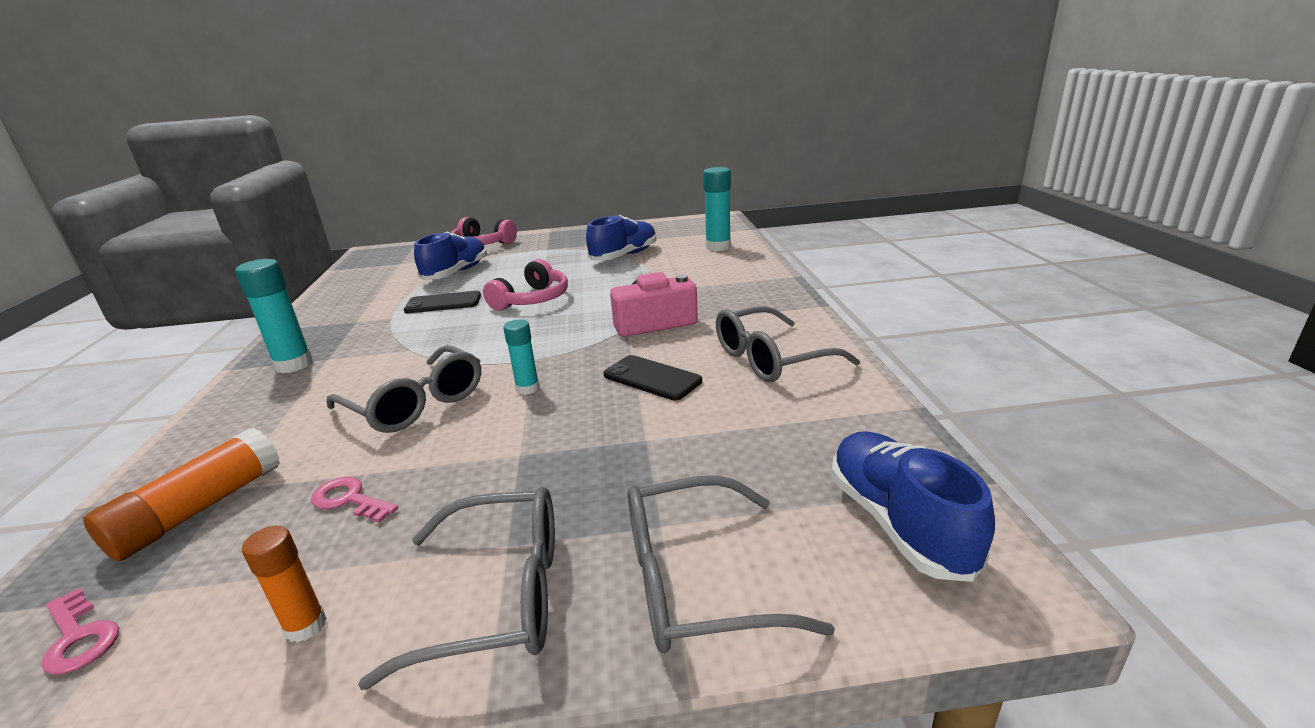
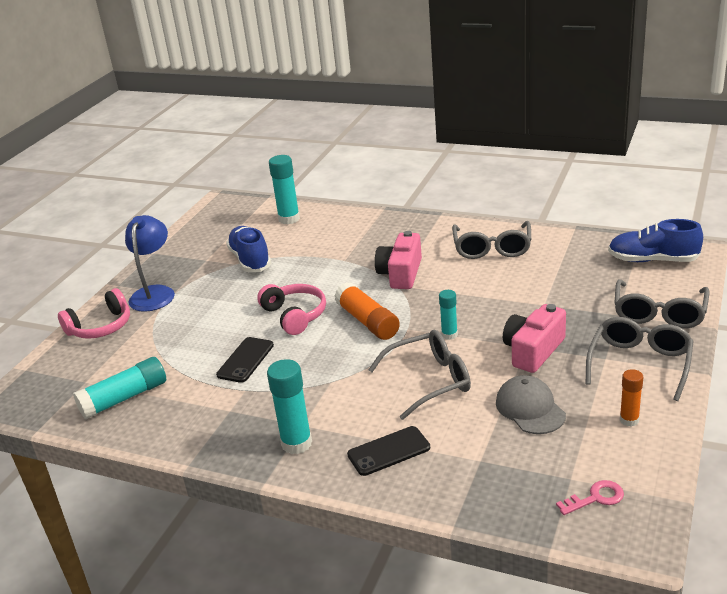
camera: 60 degrees left, 5 degrees up
orange glue stick [83,428,280,561] -> orange glue stick moved to [334,282,400,340]
pink key [311,477,398,523] -> grey cap [496,375,566,434]
blue shoe [414,232,487,280] -> none
black phone [604,355,702,401] -> black phone moved to [347,426,430,476]
none -> turquoise glue stick [73,357,166,419]
none -> blue lamp [125,215,175,312]
none -> pink camera [503,304,566,373]

